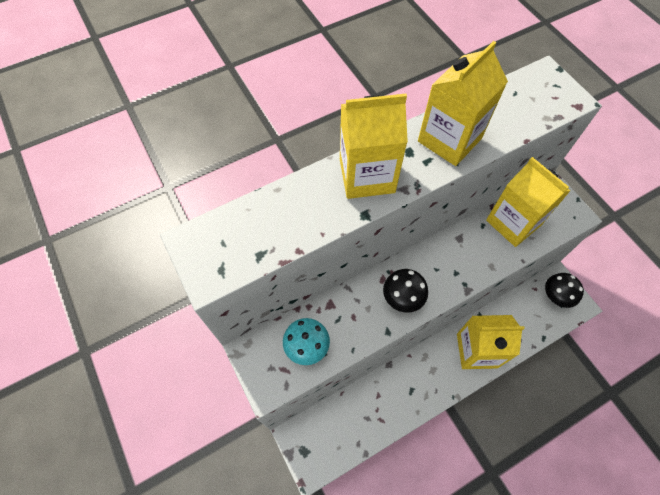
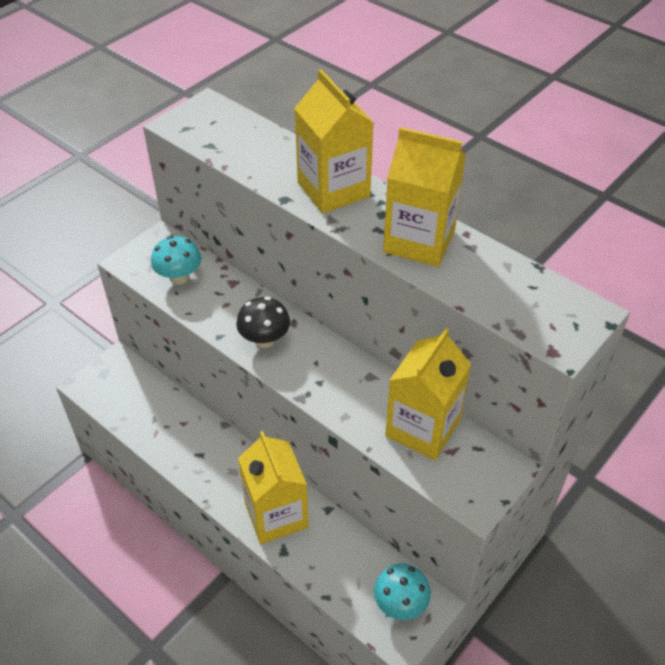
camera: 70 degrees right, 15 degrees down
black mushroom [545,273,584,308] -> turquoise mushroom [374,563,431,620]

